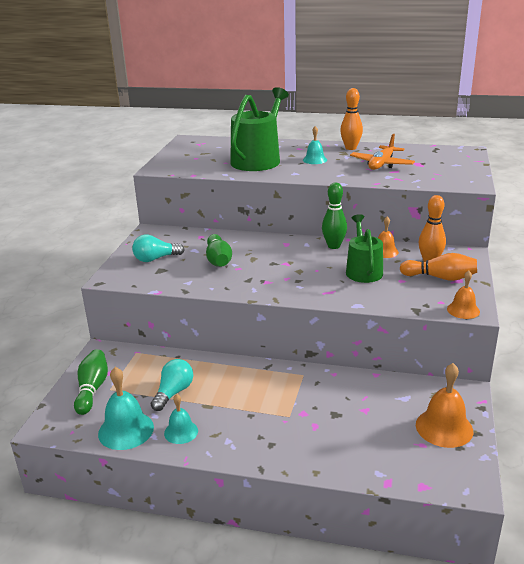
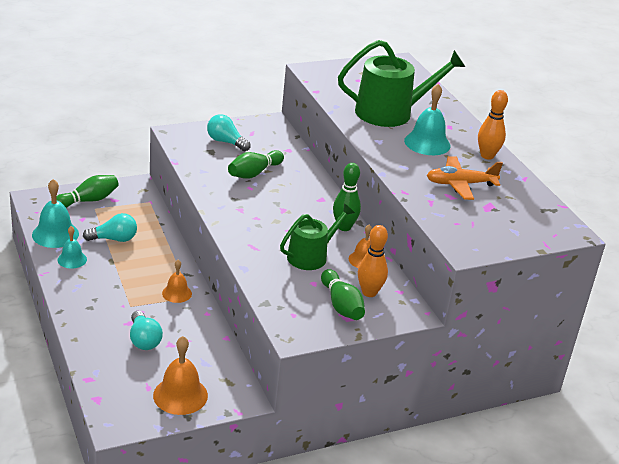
camera: 50 degrees right, 5 degrees up
turquoise bell [303,126,327,164] -> turquoise bell [404,84,451,155], size x1.63
orange bowling pin [400,253,477,281] -> green bowling pin [321,269,365,320]
orange bell [447,271,480,319] -> orange bell moved to [162,260,192,303]
none -> turquoise light bulb [130,311,163,350]

